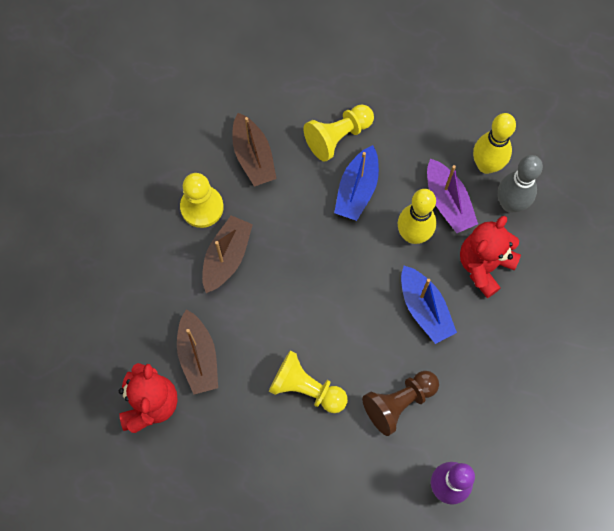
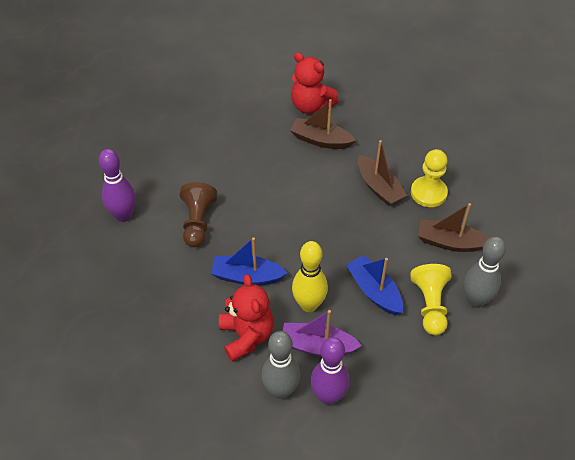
camera: 125 degrees right, 20 degrees down
yellow pawn [269,350,348,413] -> none
yellow bowling pin [473,113,516,174] -> purple bowling pin [310,337,349,405]
none -> grey bowling pin [464,236,506,308]

